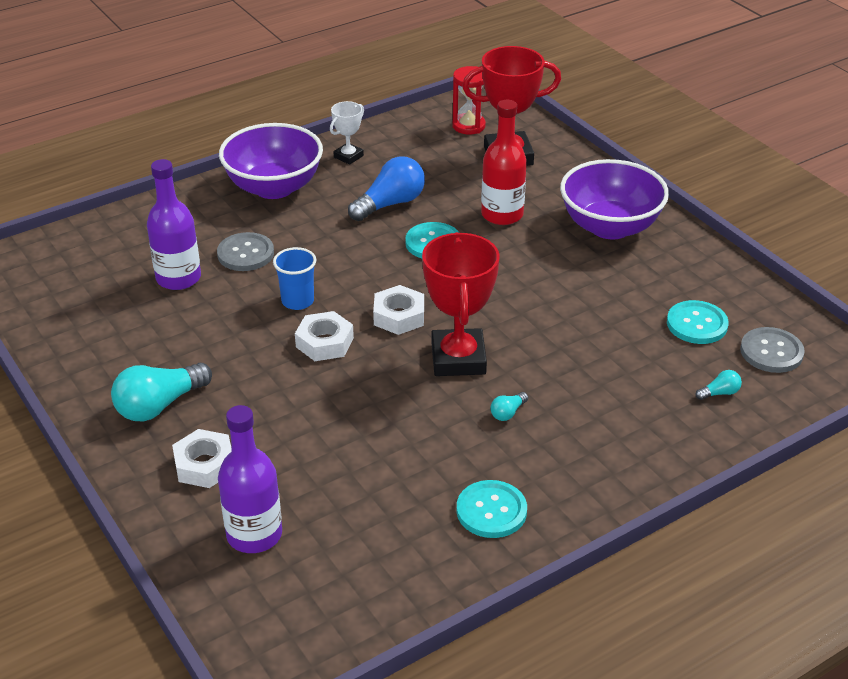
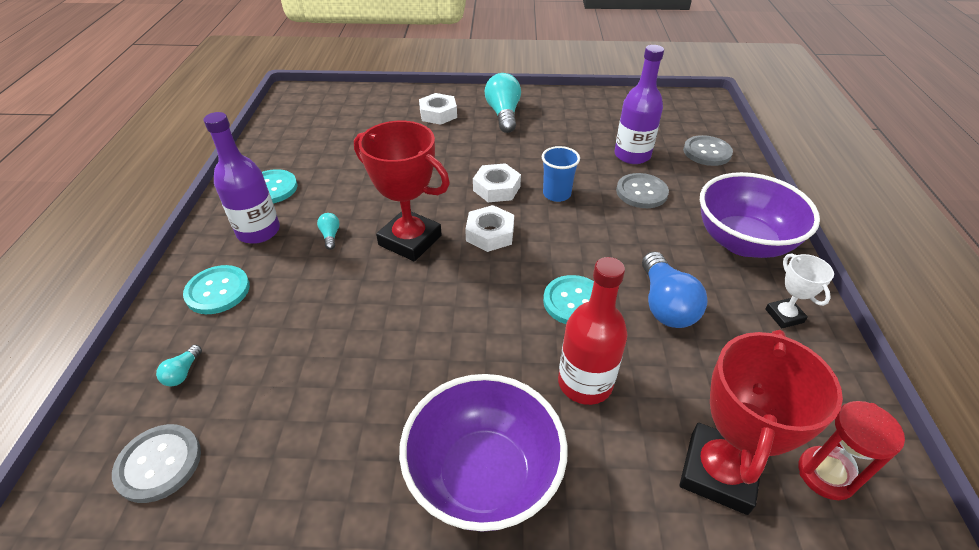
camera: 125 degrees right, 5 degrees up
purple bottle [218,405,282,553] -> purple bottle moved to [204,112,280,244]
turquoise button [667,300,729,344] -> turquoise button moved to [183,265,250,314]
none -> grey button [683,135,733,166]

